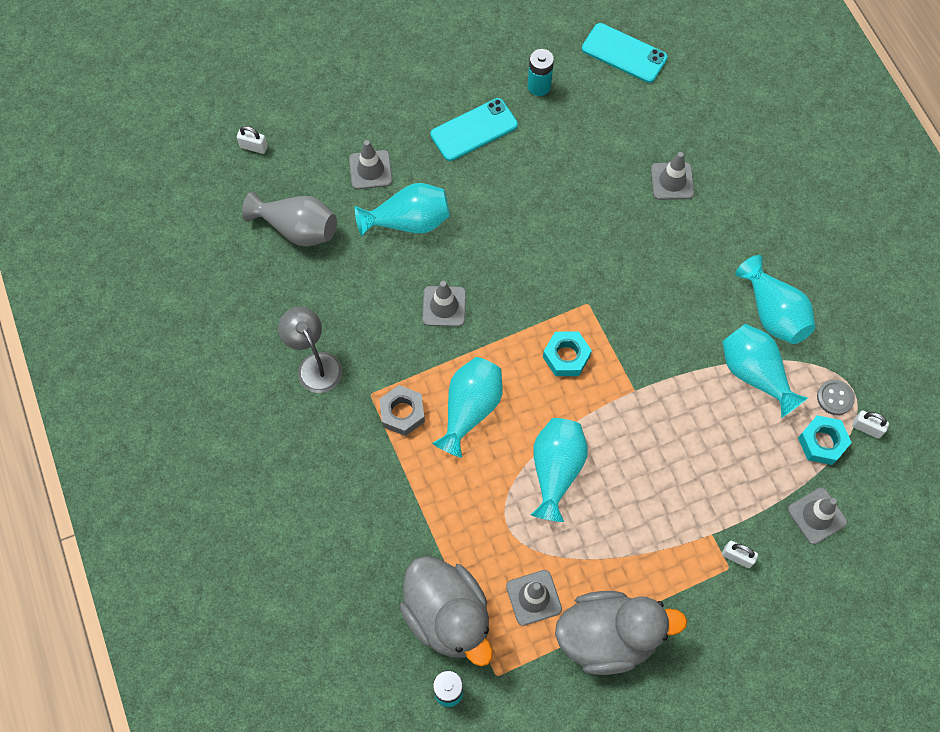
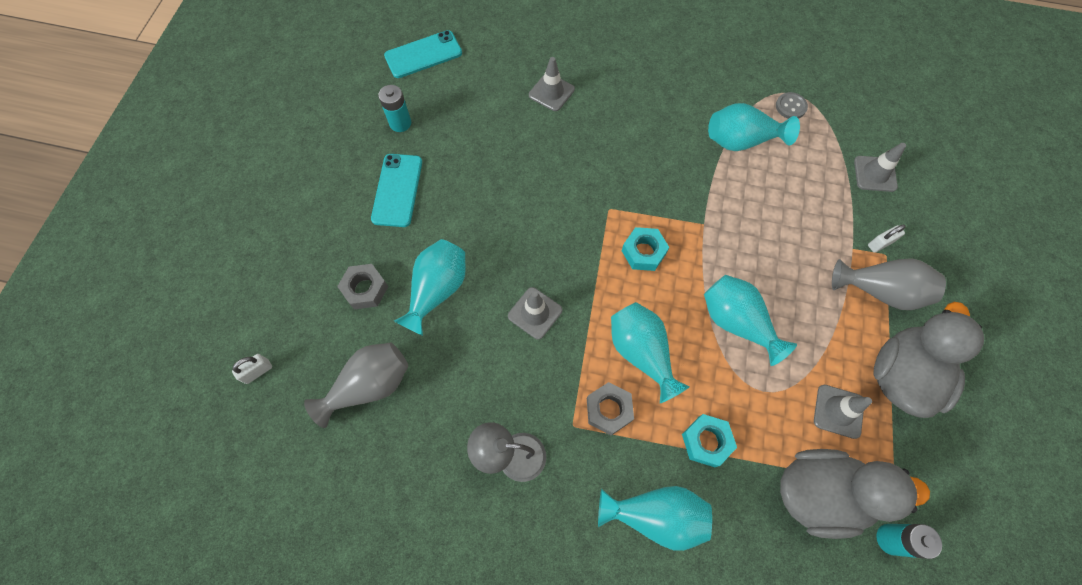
camera: 55 degrees left, 0 degrees up
grey traffic cone [349,140,393,190] -> grey nut [337,264,388,309]
turquoise vase [735,255,815,344] -> turquoise vase moved to [598,486,712,551]
turquoise nut [798,415,852,465] -> turquoise nut moved to [682,414,737,467]
white padlock [852,411,889,438] -> none
none -> grey vase [832,258,946,310]

